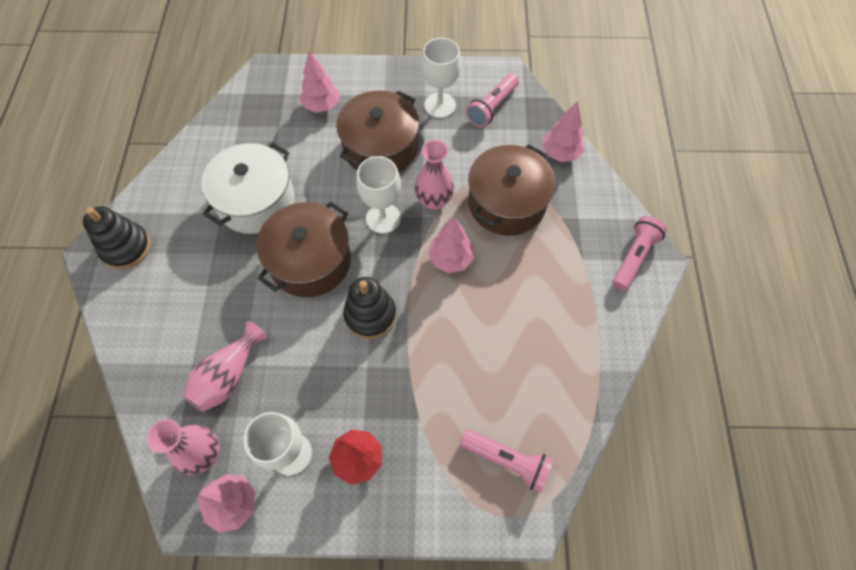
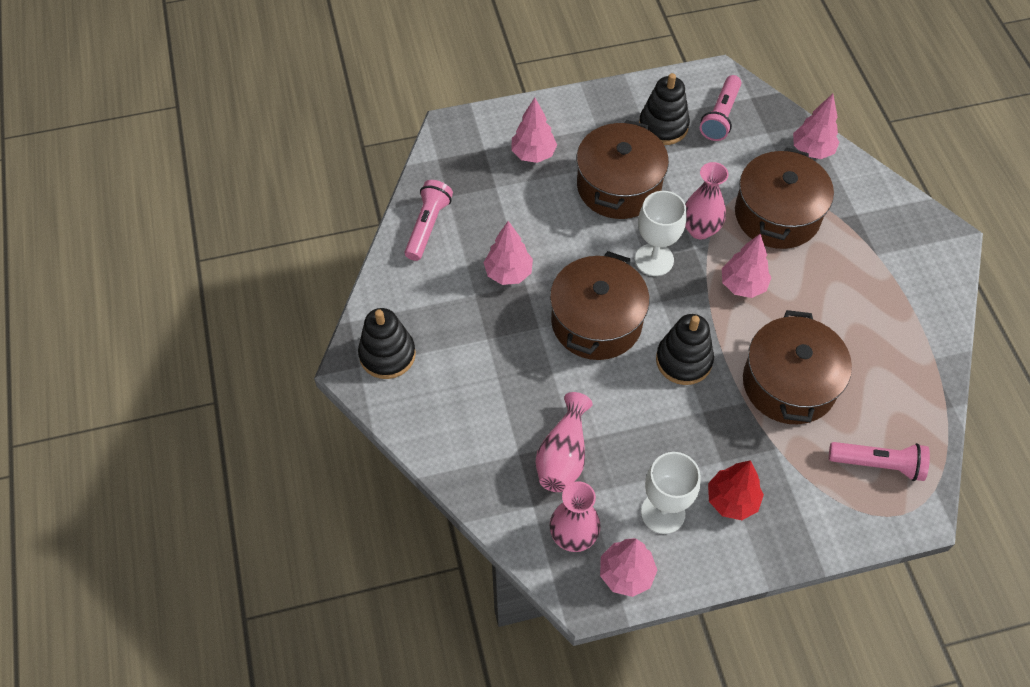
camera: 15 degrees left, 5 degrees down
white pot [201,143,295,234] -> pink tree [483,221,533,285]
white goblet [421,38,461,118] -> black stacking toy [639,73,690,145]
pink flashlight [612,216,667,291] -> pink flashlight moved to [405,180,453,261]
none -> brown pot [743,310,852,424]

